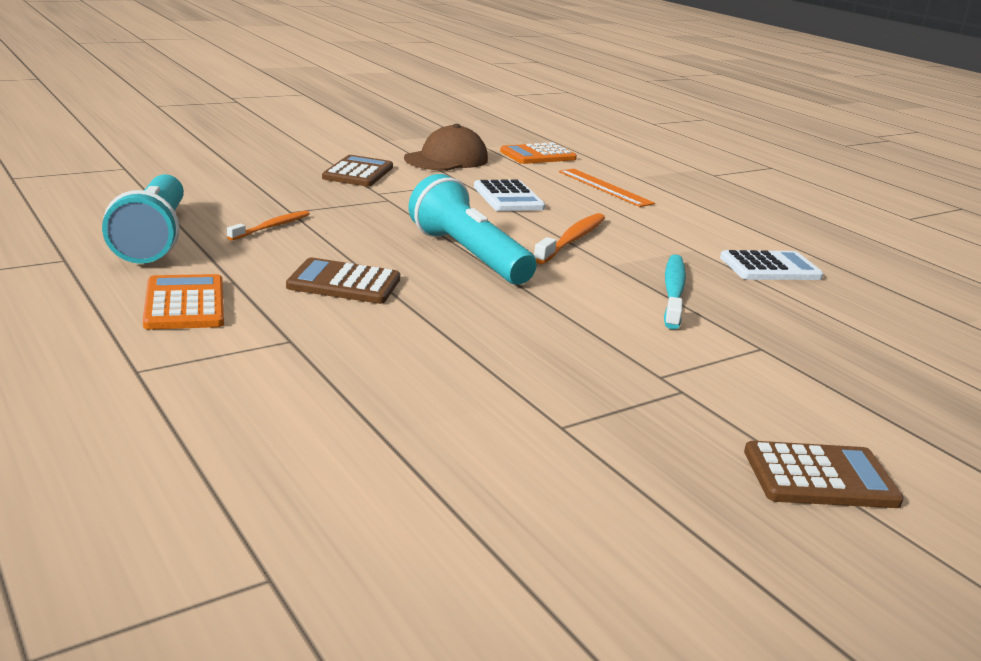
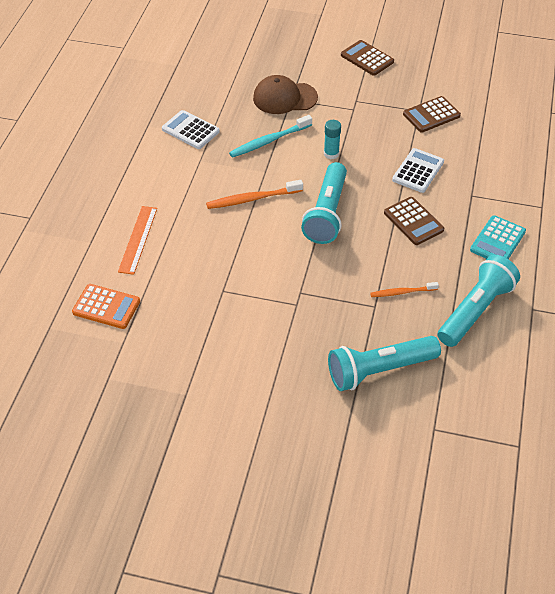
camera: 130 degrees left, 25 degrees up
orange calculator [143,274,224,330] -> turquoise calculator [470,215,526,259]
brown calculator [322,155,393,187] -> brown calculator moved to [403,96,461,132]
brown cap [404,124,488,171] -> brown cap moved to [253,75,318,114]
white calculator [474,179,545,211] -> white calculator moved to [392,148,444,193]
none -> turquoise glue stick [324,120,341,159]
none -> turquoise flashlight [328,336,441,391]

